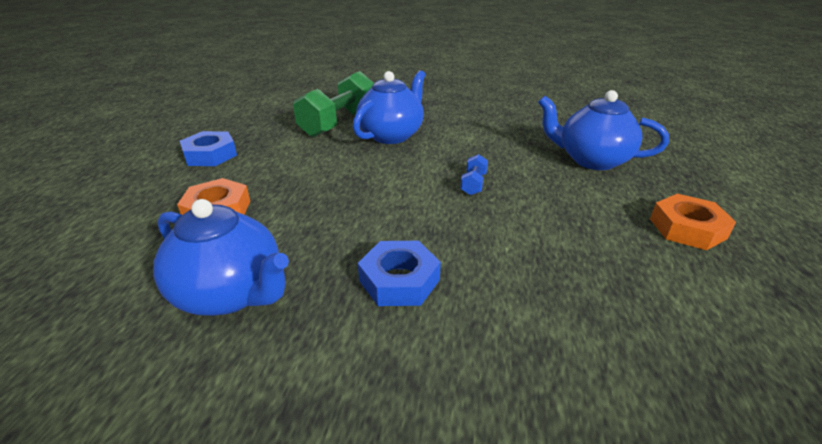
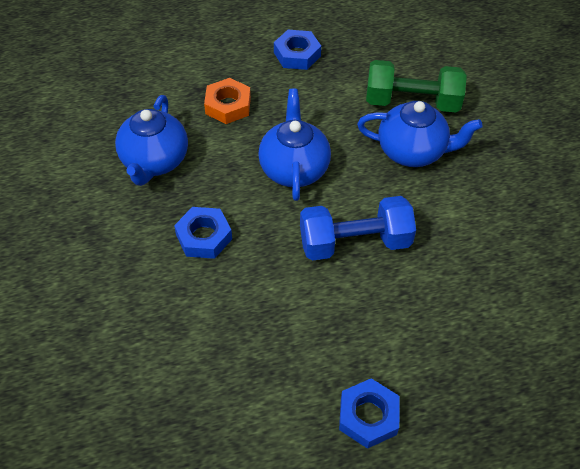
camera: 65 degrees right, 20 degrees up
blue dumbbell [460,154,488,195] -> blue dumbbell [300,196,416,261], size x2.33
blue teapot [538,90,669,170] -> blue teapot moved to [258,89,331,201]
orange nut [650,194,736,250] -> blue nut [339,378,400,449]

